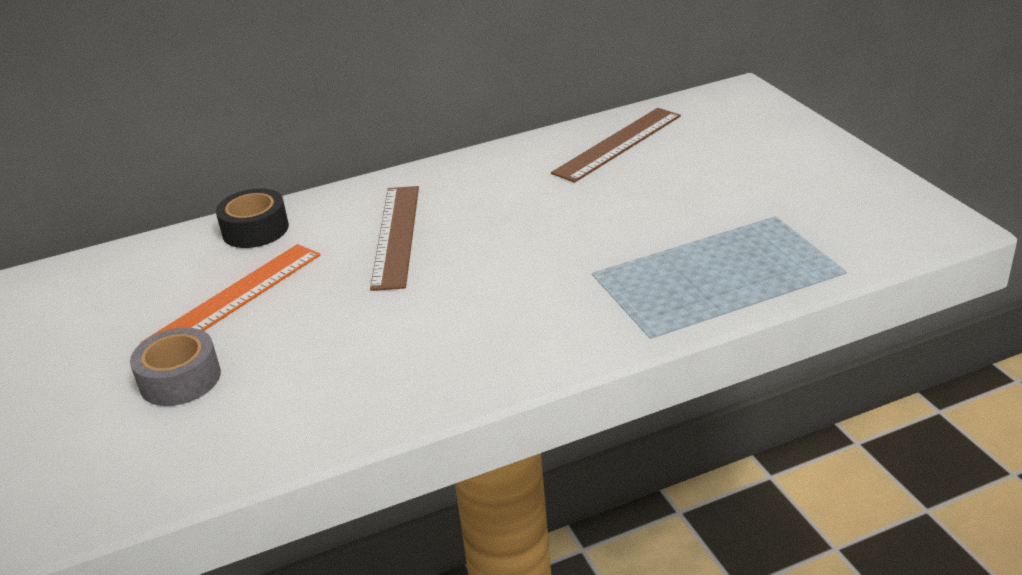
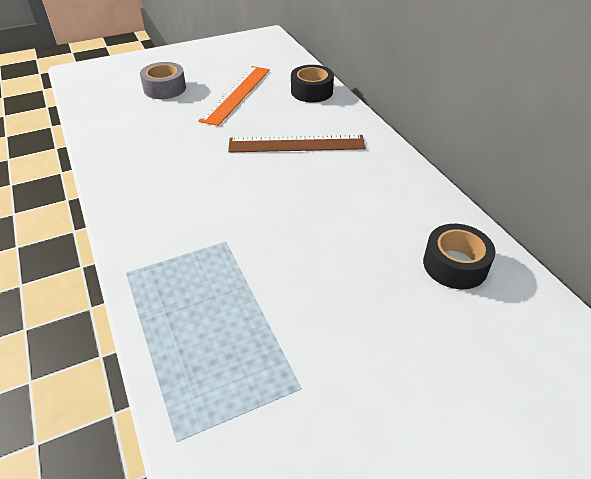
camera: 85 degrees right, 10 degrees up
orange ruler [141,244,320,343] -> orange ruler turned 75 degrees clockwise [198,66,270,126]
brown ruler [551,108,681,183] -> black tape [423,224,496,289]

